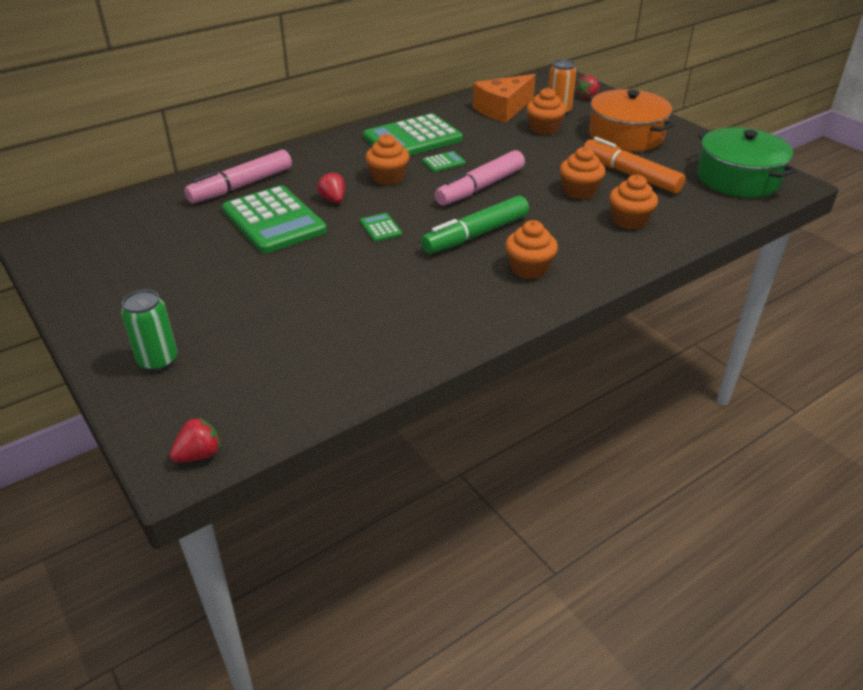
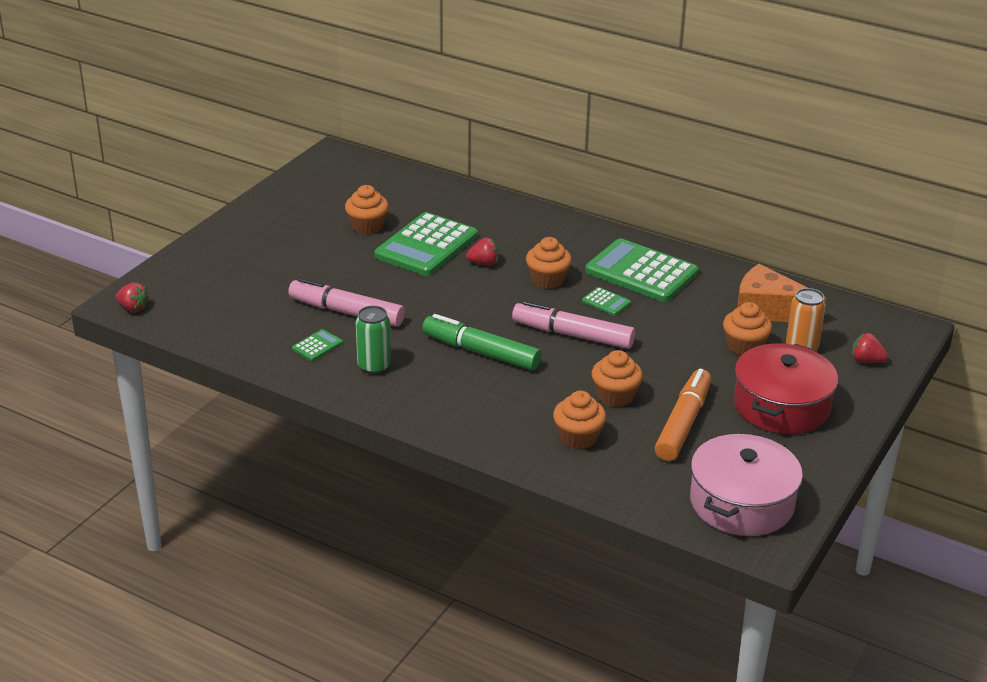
camera: 65 degrees right, 5 degrees down
green can [121,289,177,372] -> green can moved to [355,306,391,375]
pink marker [184,150,292,203] -> pink marker moved to [288,278,405,326]
red strawberry [317,172,345,203] -> red strawberry turned 45 degrees clockwise [466,238,499,266]
green calculator [360,213,402,242] -> green calculator moved to [292,329,343,361]
orange cupcake [505,220,558,279] -> orange cupcake moved to [345,185,389,234]
orange pot [589,89,675,152] -> red pot [734,343,838,434]
green pot [697,127,797,198] -> pink pot [690,434,803,536]

